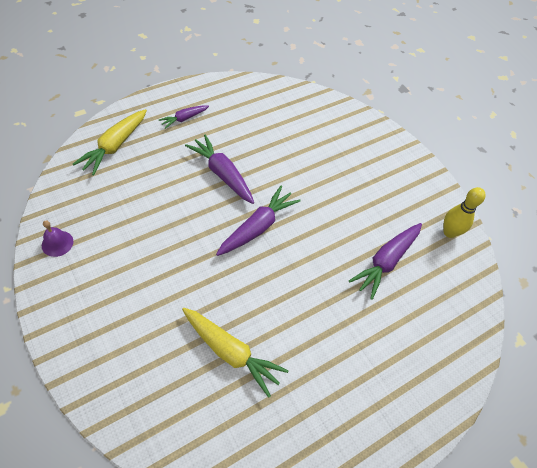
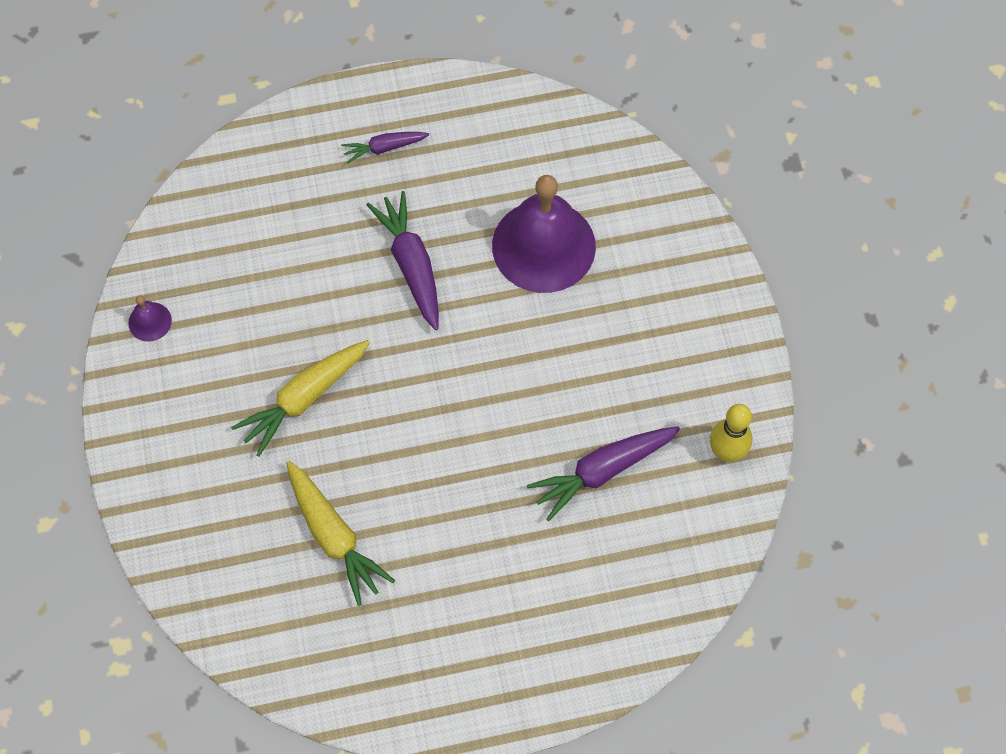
camera: 25 degrees right, 10 degrees up
yellow carrot [73,109,147,176] -> yellow carrot moved to [231,340,370,457]
purple carrot [216,186,301,256] -> none
none -> purple bell [492,175,596,293]

